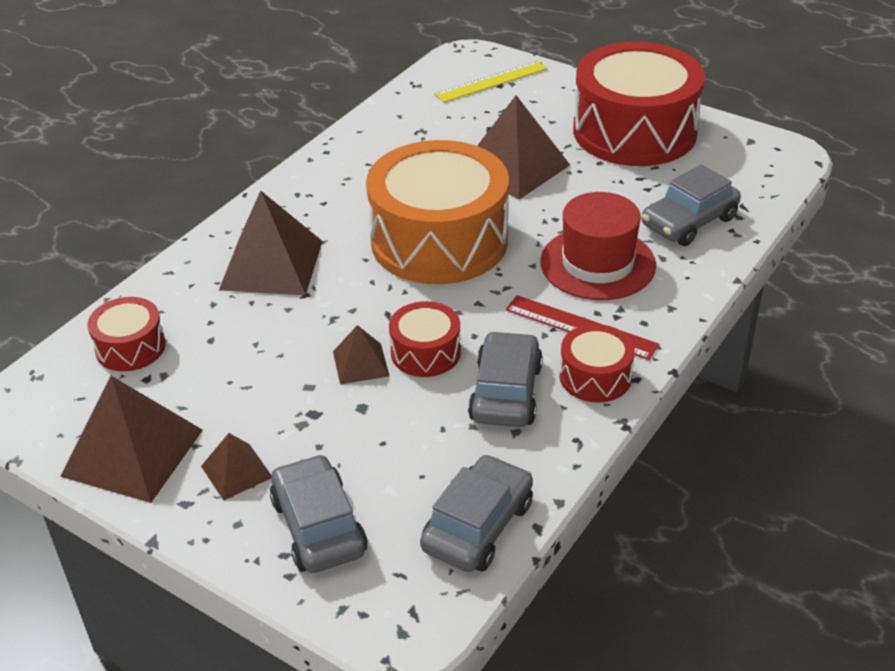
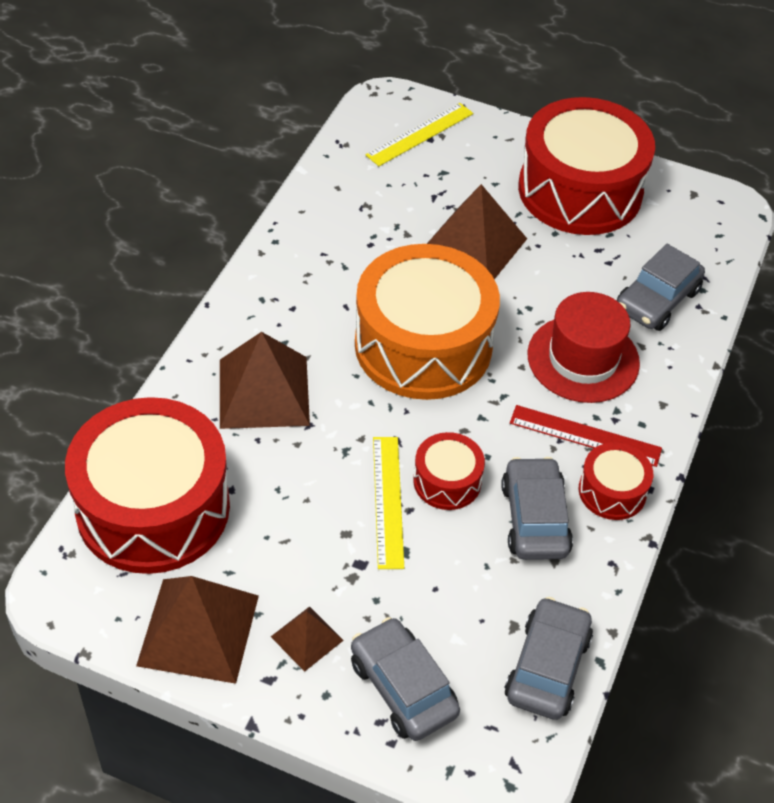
camera: 15 degrees left, 10 degrees up
red drum [87,297,166,371] -> red drum [65,397,230,574], size x2.18
brown pyramid [333,325,389,385] -> yellow ruler [373,437,404,569]

